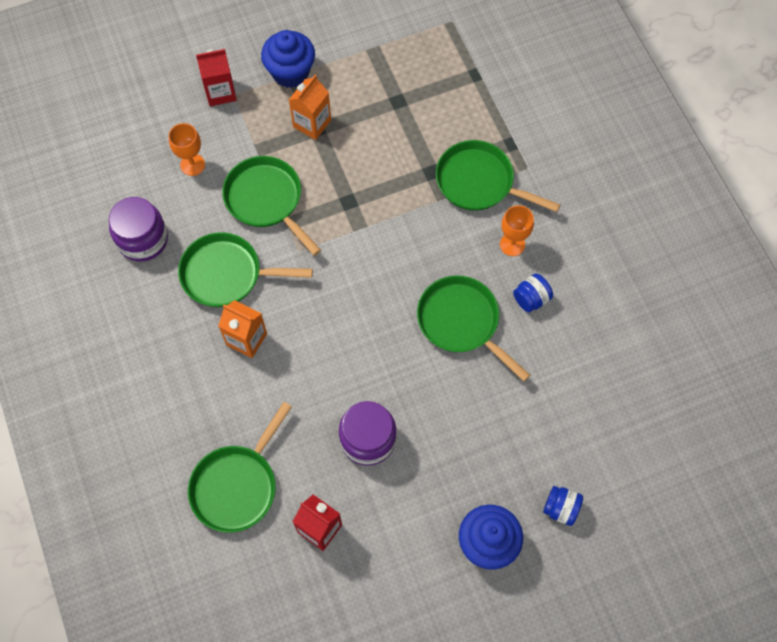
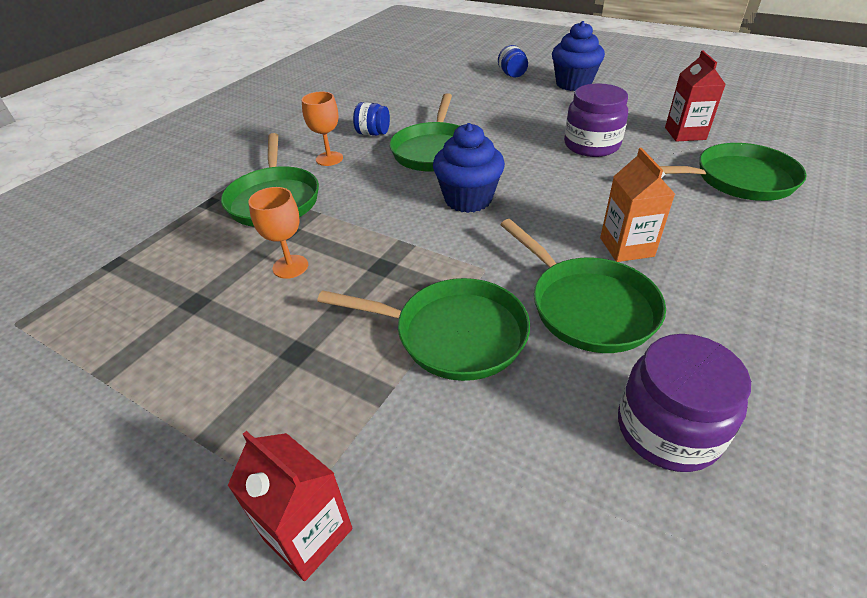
camera: 125 degrees left, 25 degrees down
orange goblet [169,123,205,176] -> orange goblet moved to [248,187,308,279]
green pan [222,156,321,256] -> green pan turned 90 degrees counterclockwise [317,278,530,381]
blue cupcake [261,30,315,88] -> blue cupcake moved to [433,123,505,213]
orange carton [289,75,331,140] -> none

